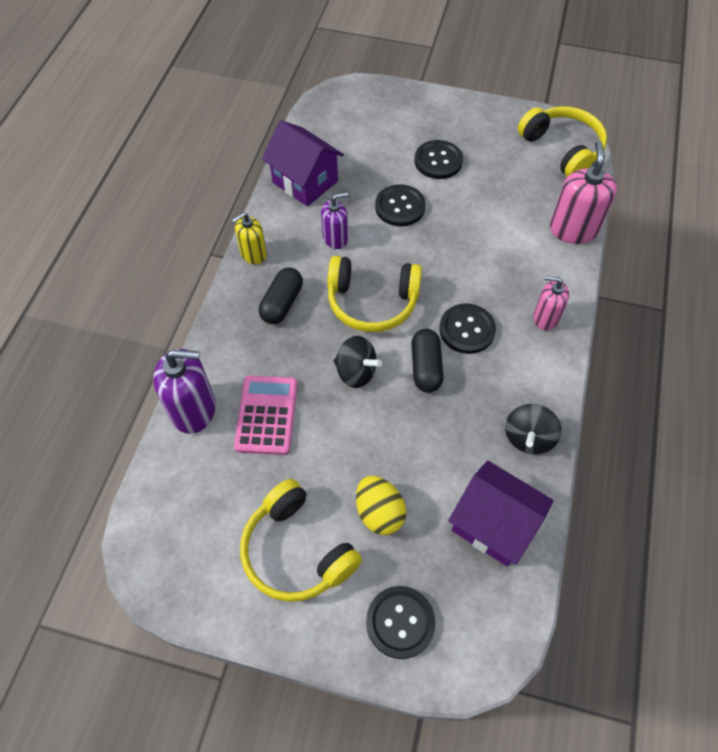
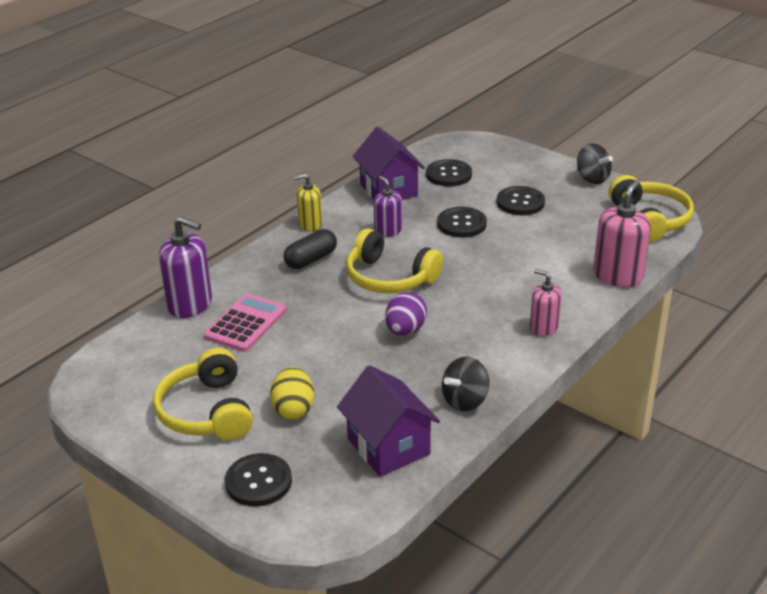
camera: 25 degrees right, 25 degrees down
purple soap dispenser [321,192,348,249] -> purple soap dispenser turned 120 degrees counterclockwise [374,176,402,237]
black spinning top [334,336,382,388] -> black spinning top moved to [577,143,613,184]
black capsule [411,329,444,393] -> purple egg [385,292,427,336]
black button [439,303,496,354] -> black button moved to [426,159,472,187]

